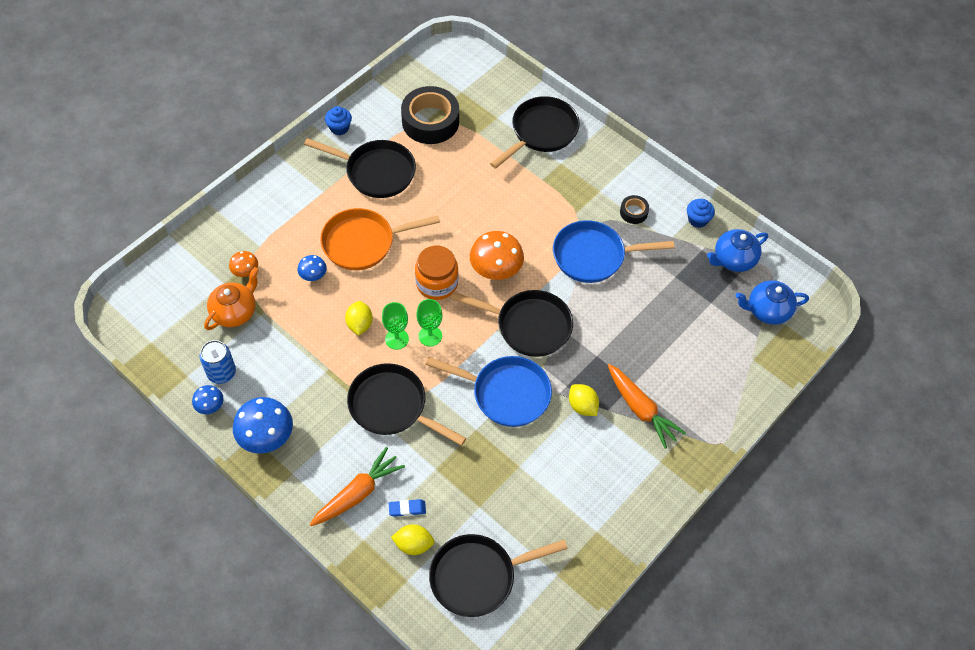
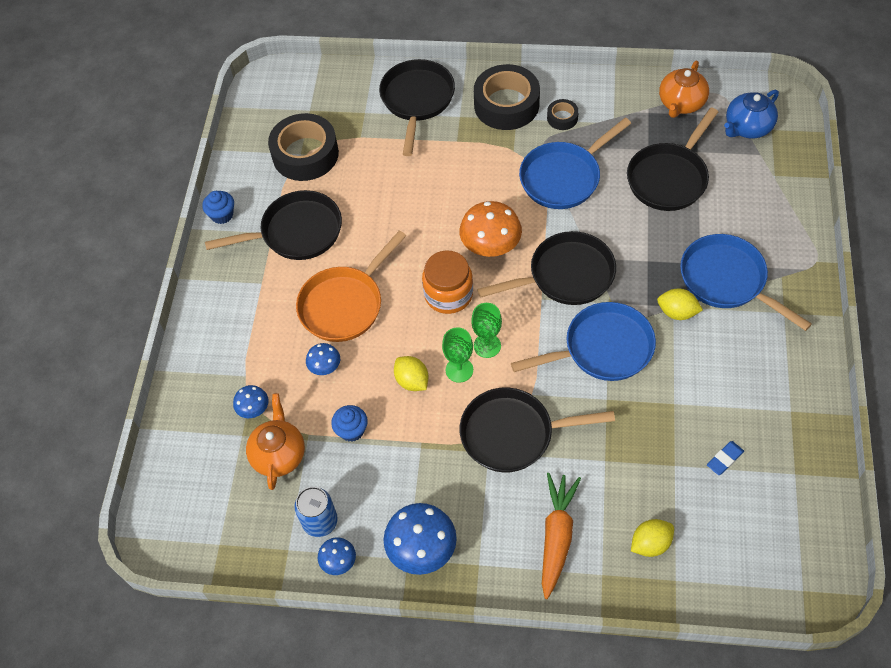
camera: 30 degrees left, 0 degrees up
orange mushroom [229,251,258,277] -> blue mushroom [233,385,269,418]
blue eraser [389,499,426,517] -> blue eraser moved to [707,441,744,475]
black pan [429,534,568,617] -> black pan moved to [627,108,718,211]
orange carrot [608,364,686,449] -> blue pan [680,234,812,331]
blue cupcake [687,199,715,228] -> blue cupcake moved to [331,405,368,442]
blue teapot [707,229,768,272] -> orange teapot [659,61,709,118]
none -> black tape [474,64,540,130]

